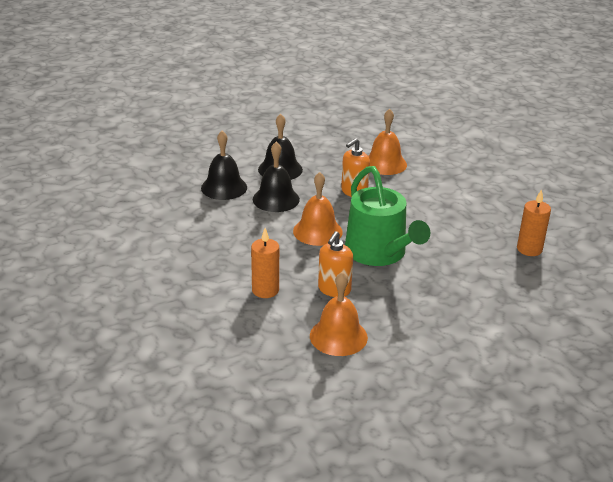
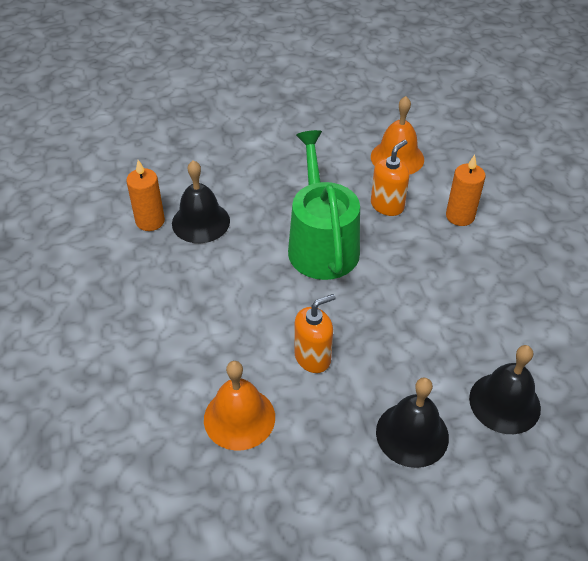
camera: 165 degrees left, 15 degrees up
black bell [253,142,300,212] -> black bell moved to [172,160,230,243]
orange bell [293,172,343,246] -> none

